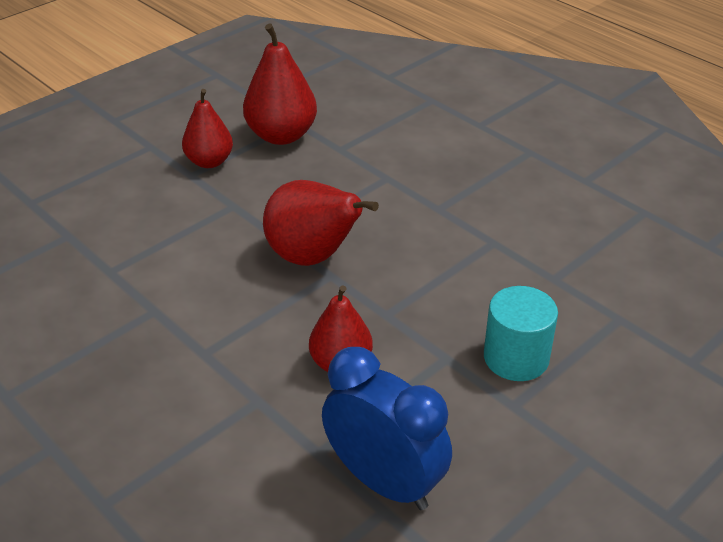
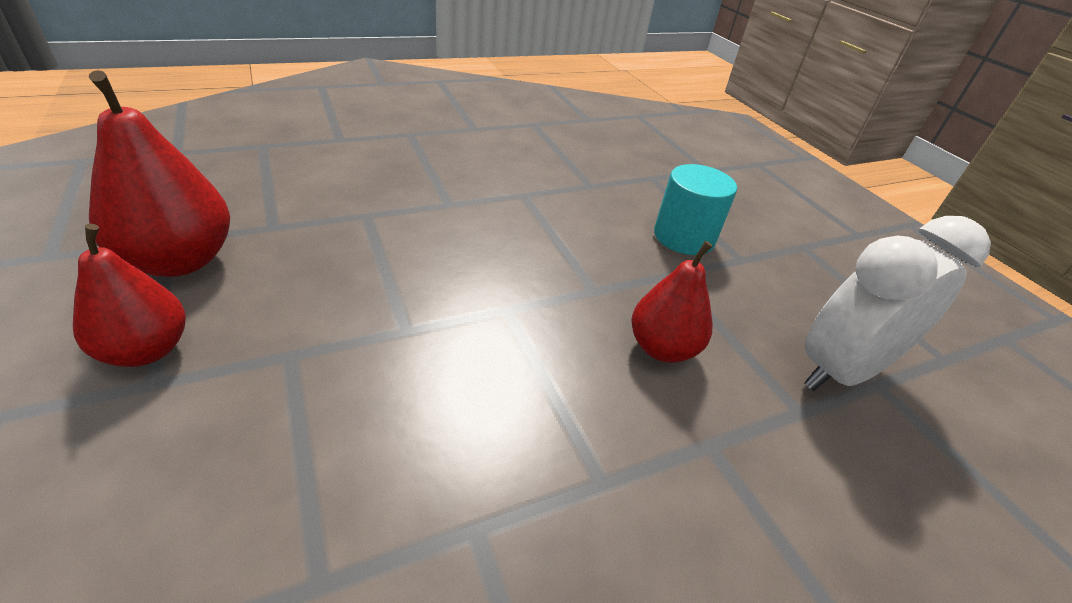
camera: 75 degrees left, 0 degrees up
red pear [263,180,379,266] -> none
blue clock [322,347,452,510] -> white clock [804,216,991,391]

